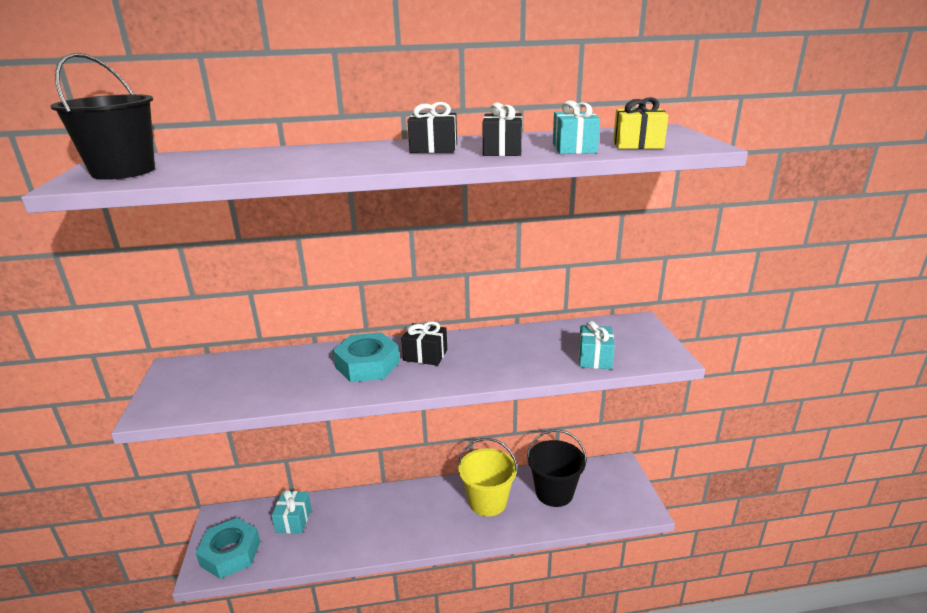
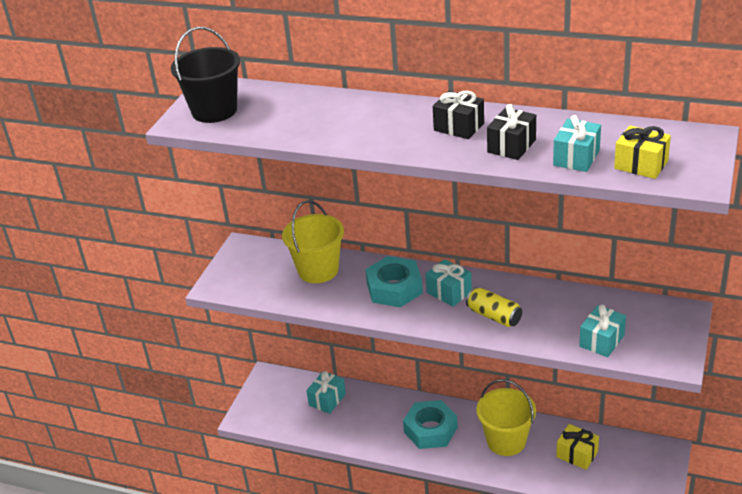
camera: 30 degrees right, 10 degrees up
turquoise nut [196,518,260,579] -> turquoise nut moved to [403,400,458,449]
black gift [401,321,447,366] -> turquoise gift [426,259,472,307]
black bucket [527,429,587,507] -> yellow gift [556,424,599,470]
none -> yellow bucket [282,200,344,283]
none -> yellow can [466,287,522,327]

